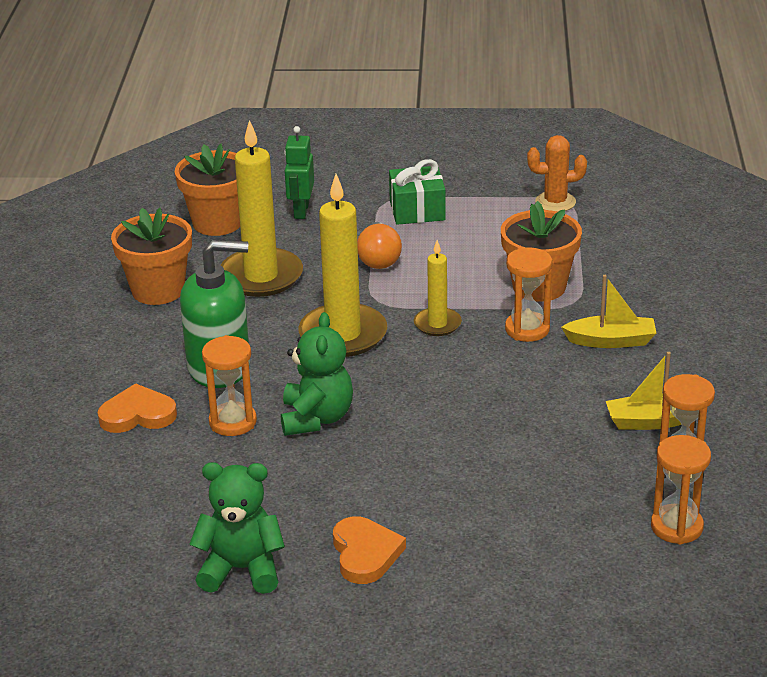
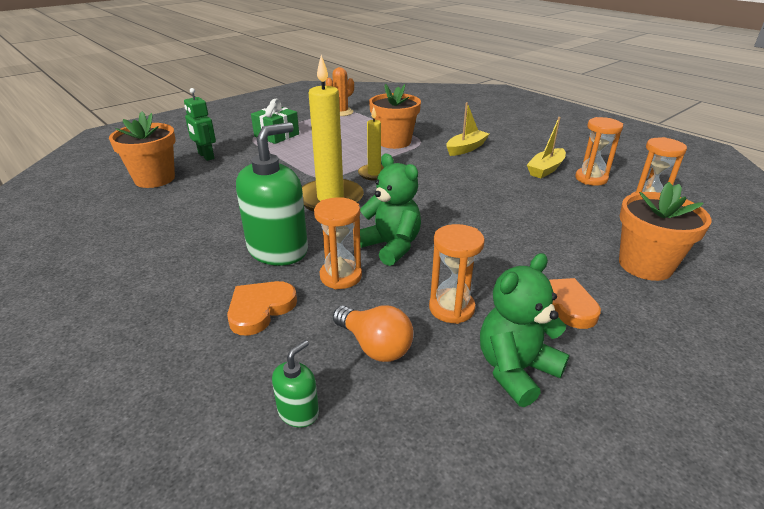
camera: 45 degrees left, 0 degrees up
orange flower pot [111,208,192,305] -> orange flower pot moved to [619,182,712,281]
yellow candle [221,120,303,297] -> none
orange light bulb [357,222,402,269] -> orange light bulb moved to [333,305,413,362]
orange hourglass [505,247,552,342] -> orange hourglass moved to [429,224,485,324]
none -> green soap dispenser [272,340,319,427]

